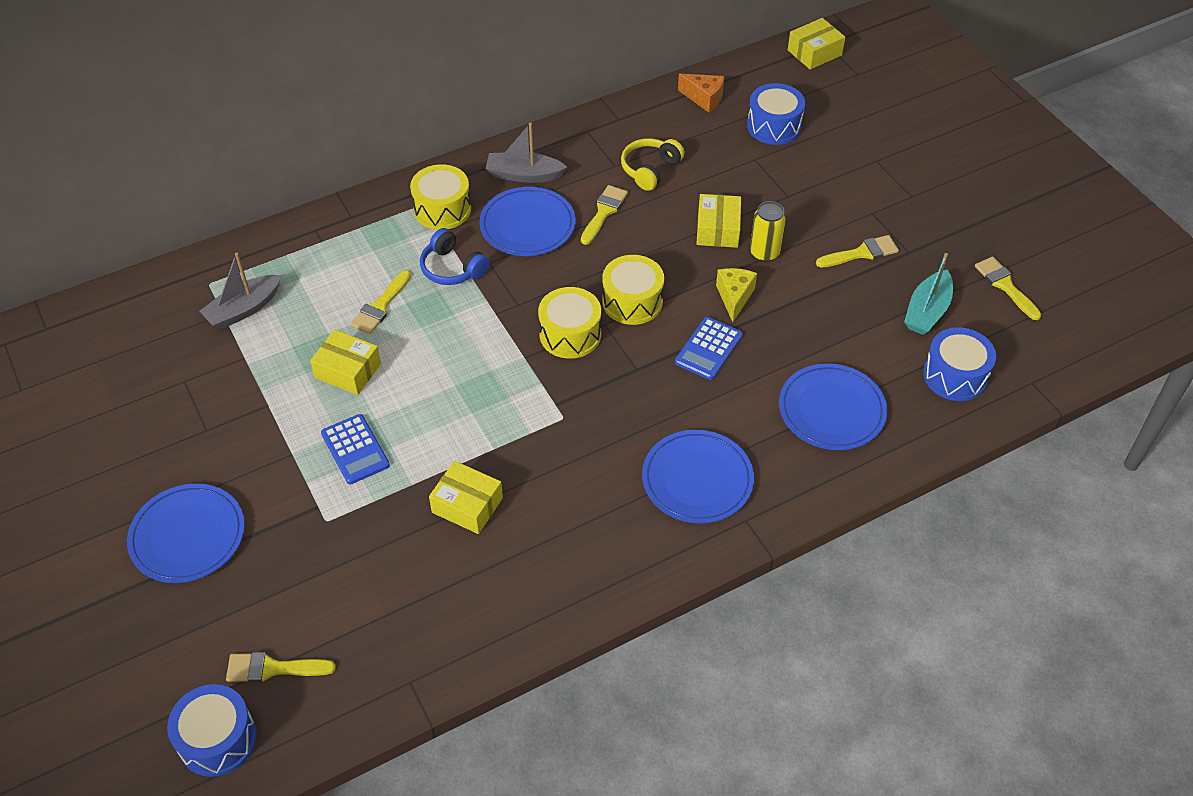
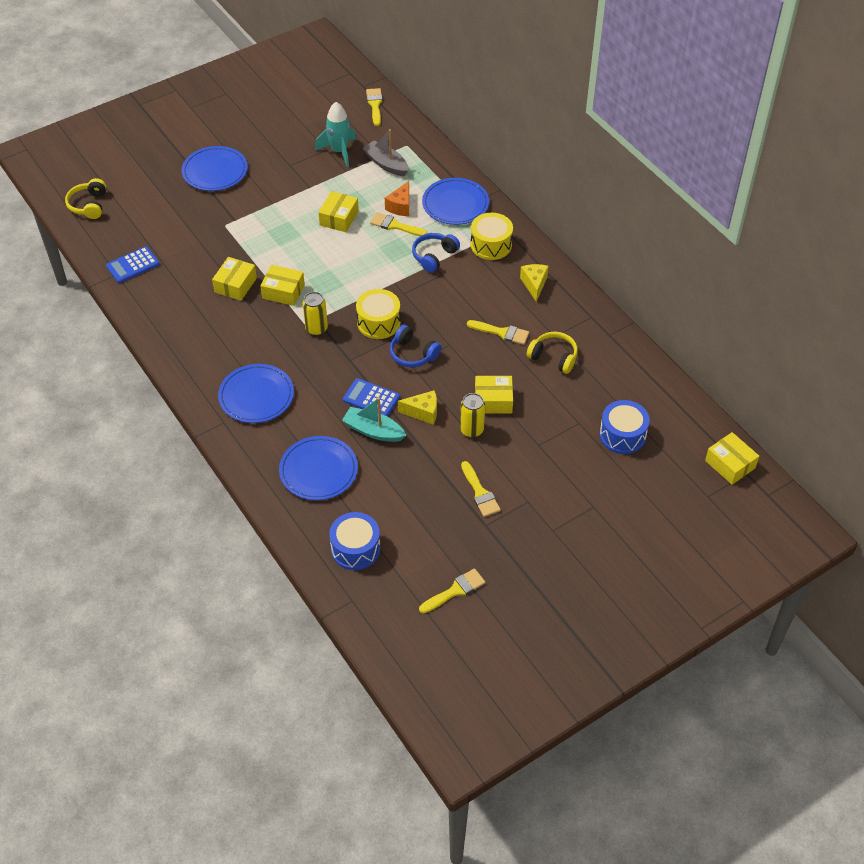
camera: 85 degrees right, 0 degrees up
blue drum [167,684,257,777] -> yellow headphones [65,178,106,219]
yellow brush [226,652,336,683] -> yellow brush moved to [366,88,382,126]
blue calculator [321,414,390,484] -> blue calculator moved to [106,246,159,283]
blue plate [479,187,576,256] -> blue plate moved to [422,178,489,225]
grey boat [485,123,567,183] -> yellow cheese [520,264,549,302]
yellow drum [602,255,664,325] -> blue headphones [390,325,441,367]
orange cheese [678,74,724,112] -> orange cheese moved to [385,181,409,216]
turquoise boat [904,253,953,335] -> turquoise boat moved to [342,397,406,442]
none -> yellow box [260,265,305,306]
none -> yellow can [302,292,328,336]
none -> turquoise rocket [315,102,356,168]

